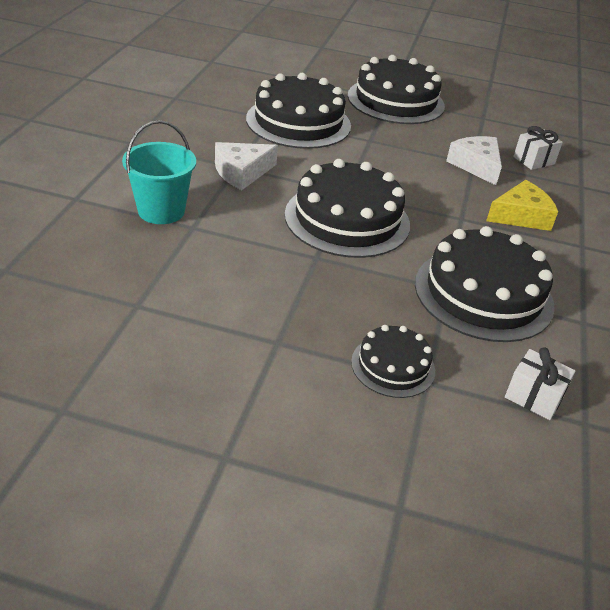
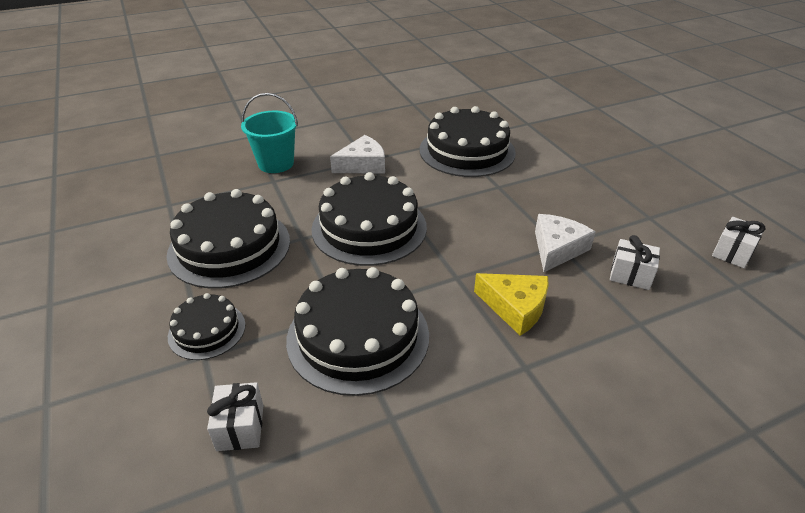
camera: 55 degrees right, 0 degrees up
white cheese [215,142,278,190] -> white cheese turned 135 degrees clockwise [330,135,385,174]
black cake [348,55,445,124] -> black cake moved to [167,189,290,288]
none -> white gift [712,217,765,268]

